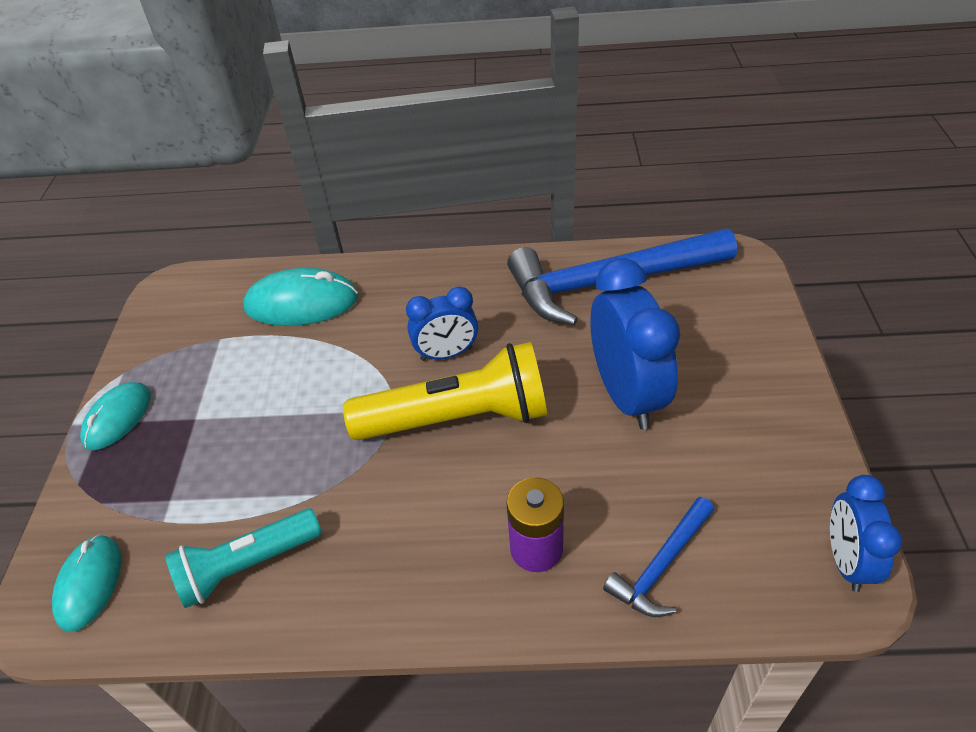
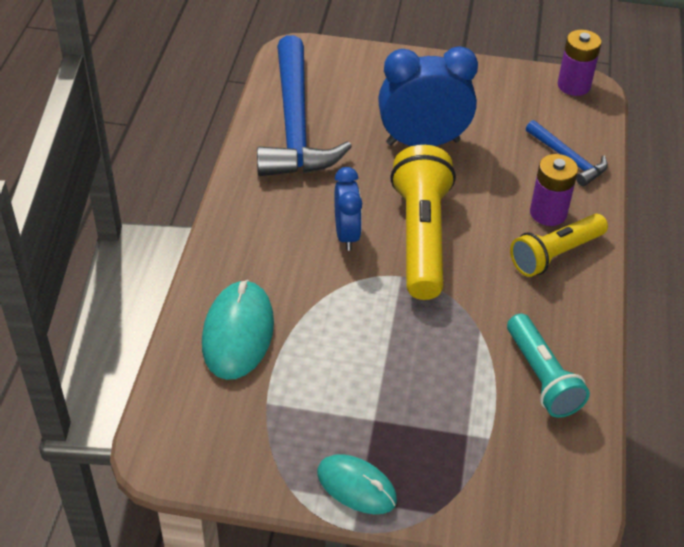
camera: 85 degrees left, 0 degrees up
turquoise mouse [52,535,121,632] -> none
blue clock [830,475,902,592] -> purple battery [558,30,601,96]
none -> yellow flashlight [510,214,608,277]

